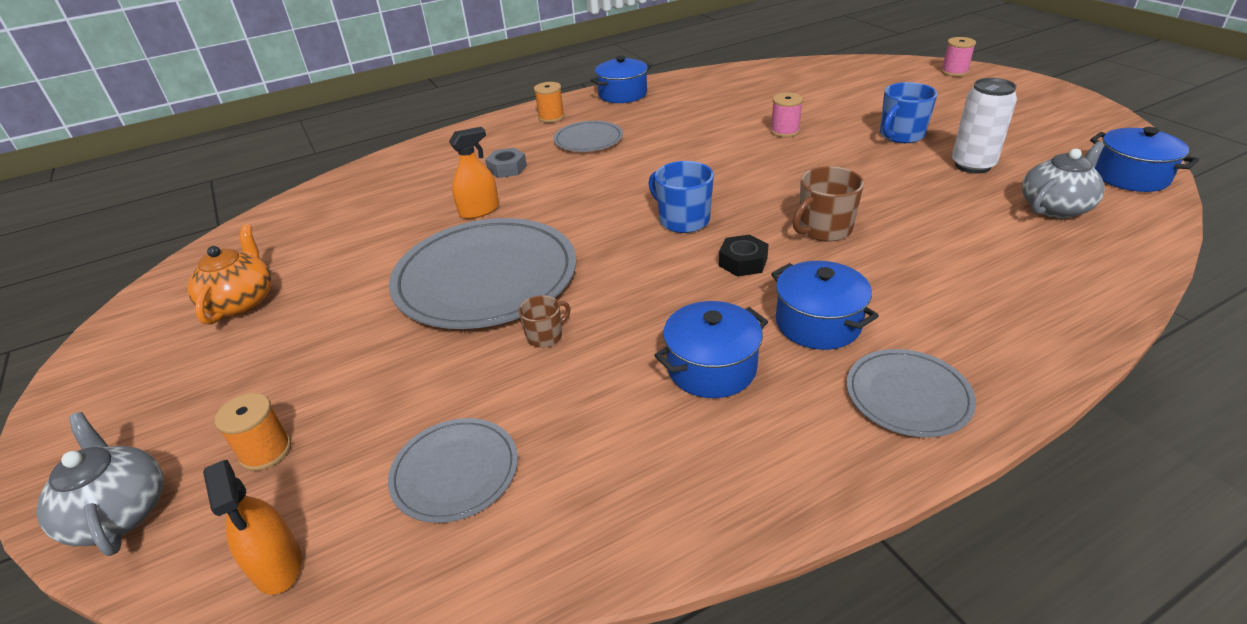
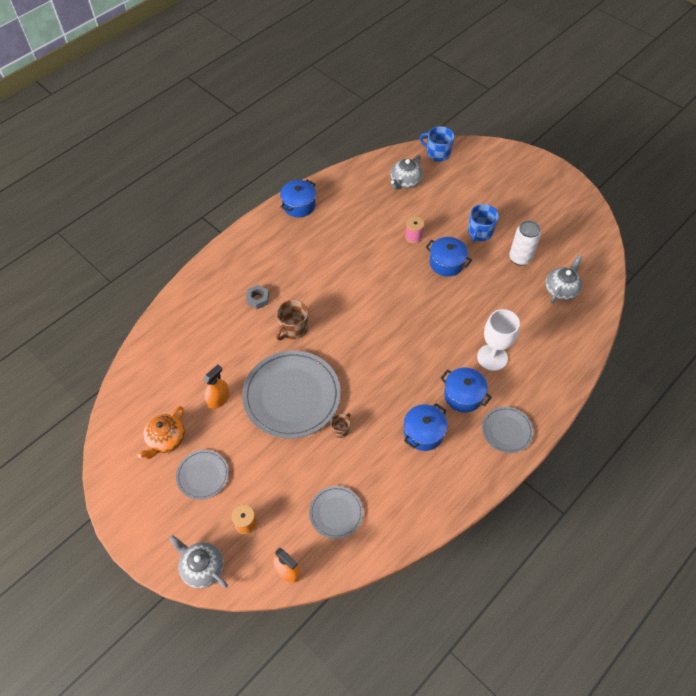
camera: 20 degrees left, 20 degrees up
orange teapot [187,224,272,325] -> orange teapot turned 135 degrees counterclockwise [137,406,185,459]
orange spray bottle [449,127,499,219] -> orange spray bottle moved to [203,364,229,409]
orange spool [534,82,565,123] -> none
grey plate [554,121,623,152] -> grey plate moved to [176,450,229,500]
blue mug [649,161,714,233] -> blue mug moved to [420,126,455,162]
black nut [719,234,769,277] -> none
brown mug [793,166,864,242] -> brown mug moved to [276,300,308,340]
pink spool [941,37,976,77] -> none
blue pot [1090,127,1199,192] -> blue pot moved to [426,237,472,277]
none -> grey teapot [390,155,423,190]
none -> white goblet [477,309,520,371]

